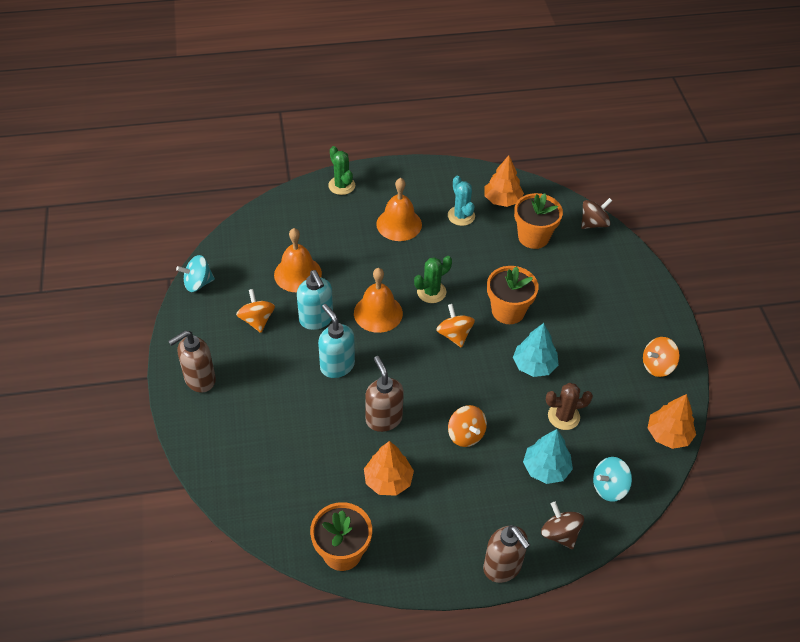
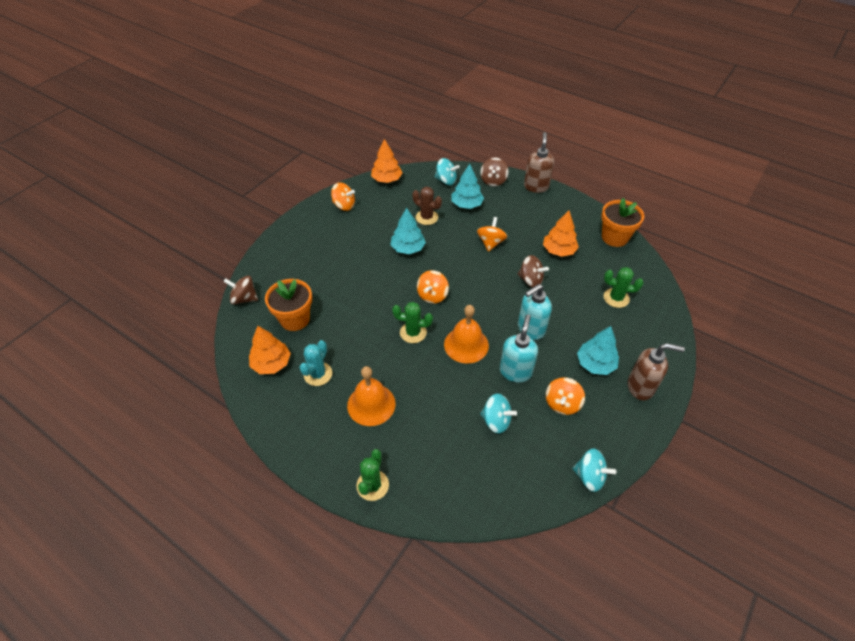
camera: 135 degrees left, 0 degrees up
orange bell [274,228,322,292] -> turquoise spinning top [480,394,517,434]
turquoise soap dispenser [318,304,355,378] -> turquoise soap dispenser turned 45 degrees clockwise [518,284,552,340]
brown soap dispenser [365,356,404,432] -> brown spinning top [518,255,549,287]
orange flower pot [487,266,539,324] -> none
none -> turquoise tree [577,326,619,375]
none -> green cactus [604,267,643,308]

